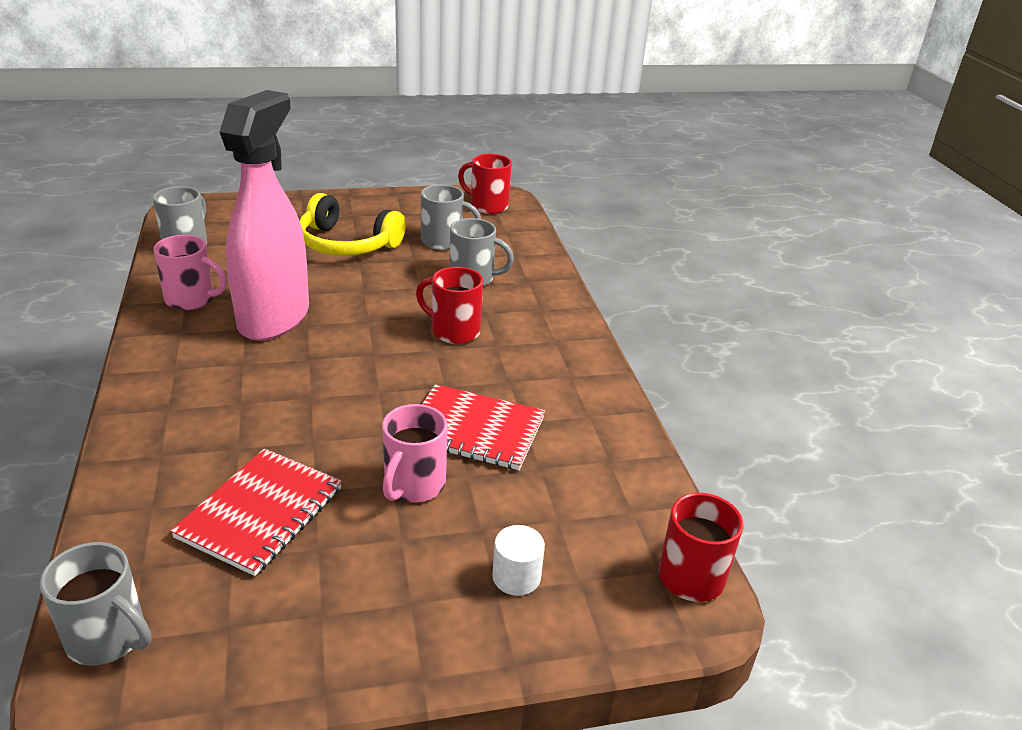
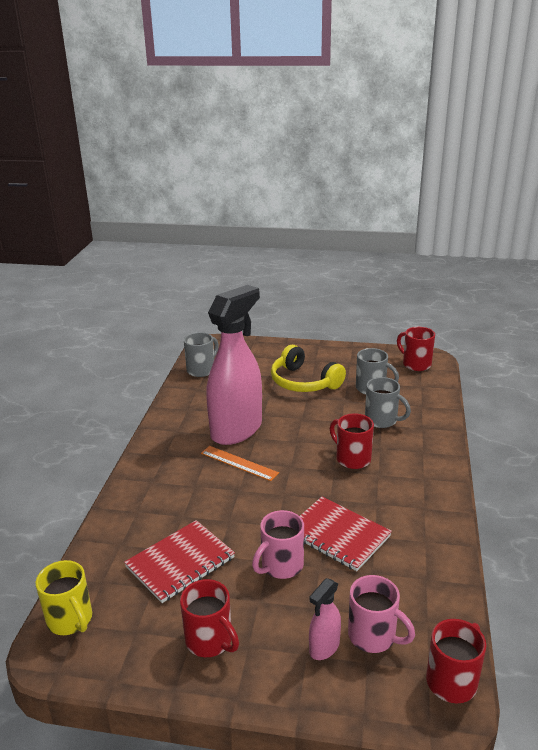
camera: 25 degrees right, 5 degrees down
grey mug [40,542,151,666] -> yellow mug [35,560,92,635]
pink mug [154,235,227,310] -> pink mug moved to [348,575,415,653]
white cylinder [492,525,545,596] -> pink spray bottle [309,578,341,660]
none -> red mug [180,579,239,657]
none -> orange ruler [201,446,279,481]

